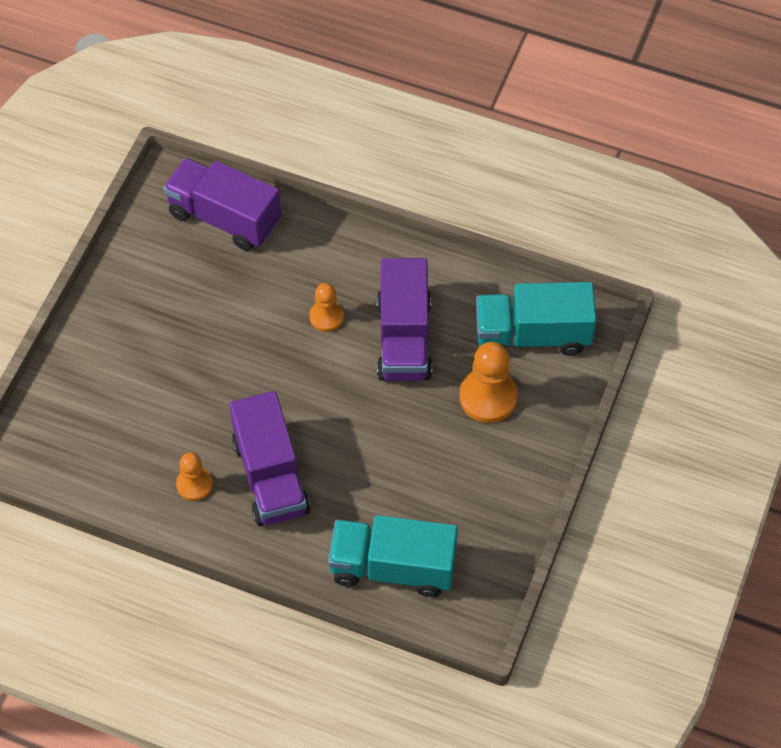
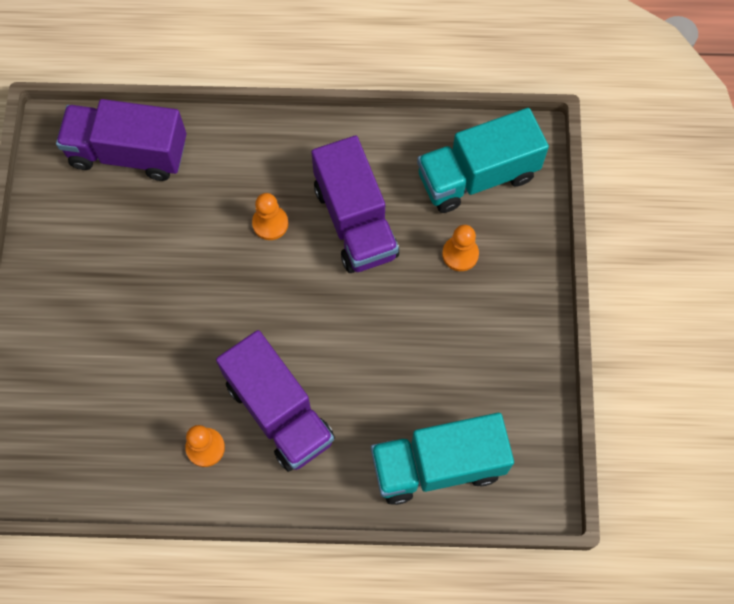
camera: 20 degrees left, 10 degrees up
orange pawn [459,342,518,423] -> orange pawn [442,225,479,271], size x0.61

